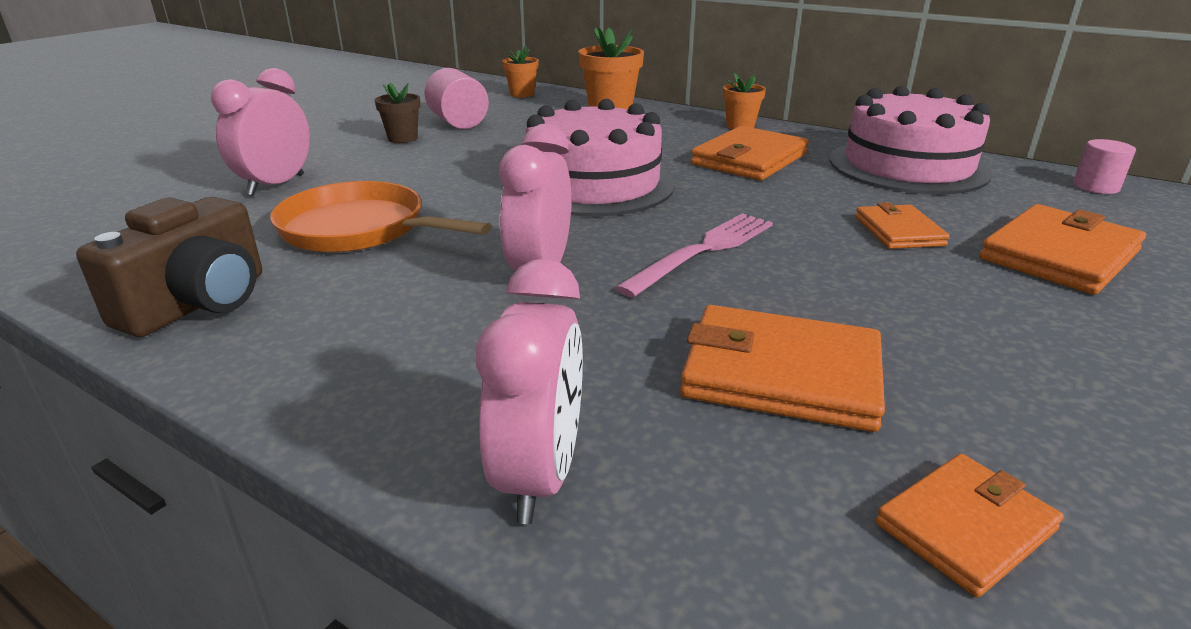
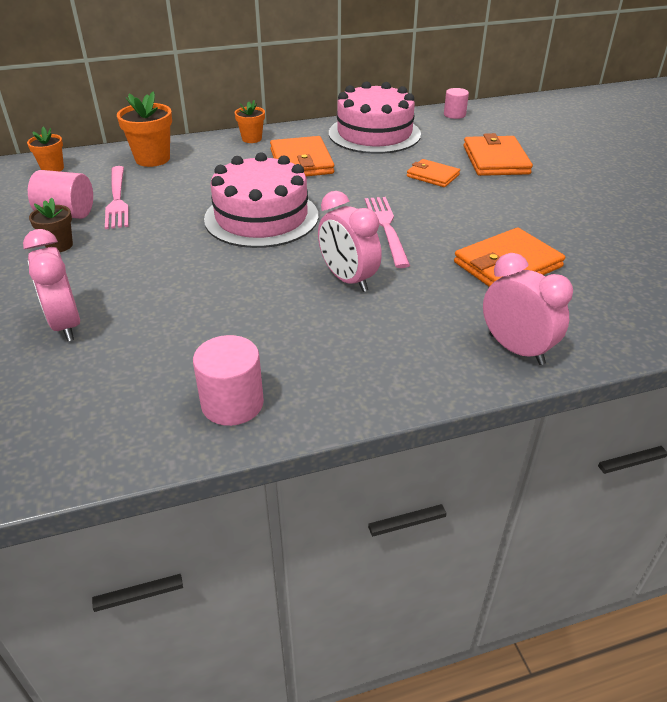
camera: 50 degrees left, 10 degrees up
brown camera [76,197,262,337] -> pink cylinder [193,335,264,426]
orange pan [270,181,491,252] -> none
orange wallet [876,454,1064,597] -> none
none -> pink fork [105,166,129,229]

